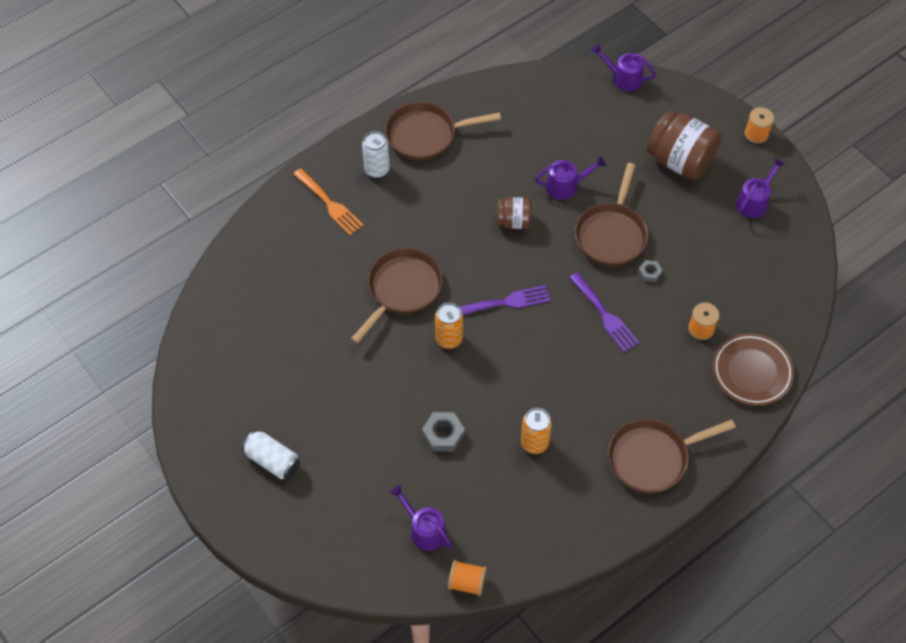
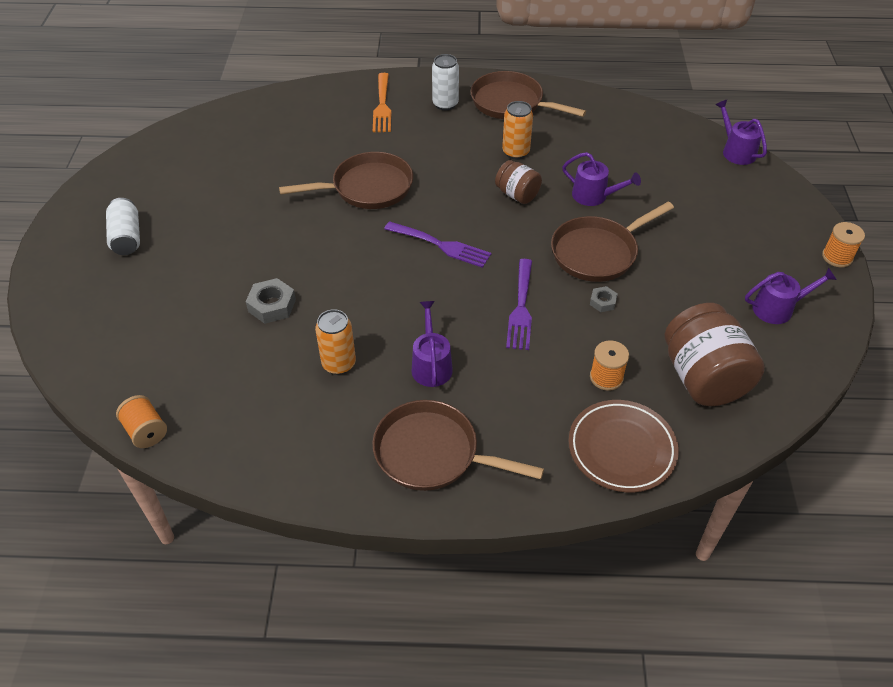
camera: 40 degrees right, 10 degrees down
purple watering can [390,485,452,551] -> purple watering can moved to [412,301,453,387]
orange can [435,303,463,349] -> orange can moved to [502,101,533,159]
brown jar [647,110,722,180] -> brown jar moved to [665,303,765,406]

